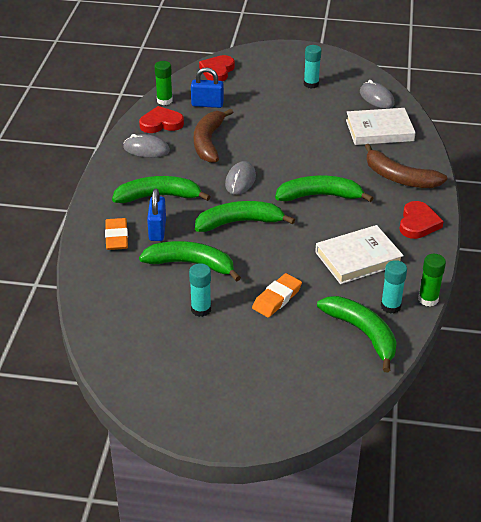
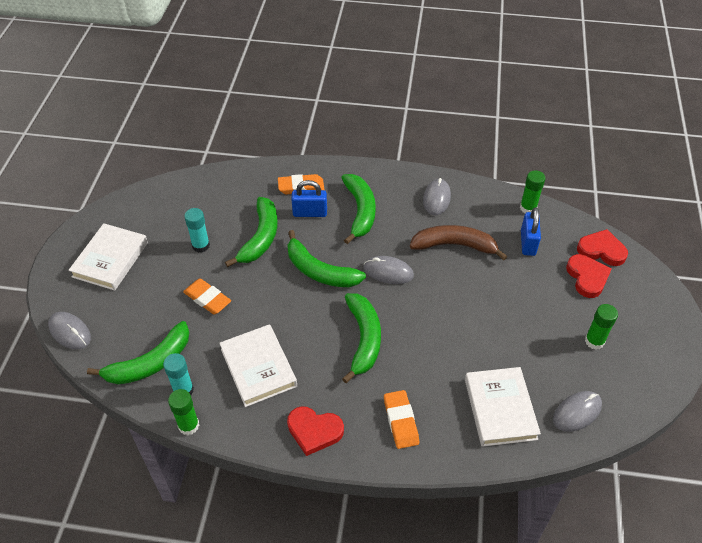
camera: 90 degrees right, 10 degrees up
red heart [139,106,184,133] -> red heart moved to [566,254,612,298]
green banana [195,201,295,232] -> green banana turned 135 degrees clockwise [287,230,366,287]
turquoise glue stick [304,45,321,89] -> green glue stick [585,304,618,350]
brown banana [365,144,447,188] -> orange eraser [384,390,419,449]
none -> grey mouse [48,312,91,349]
none -> white book [68,223,148,291]

